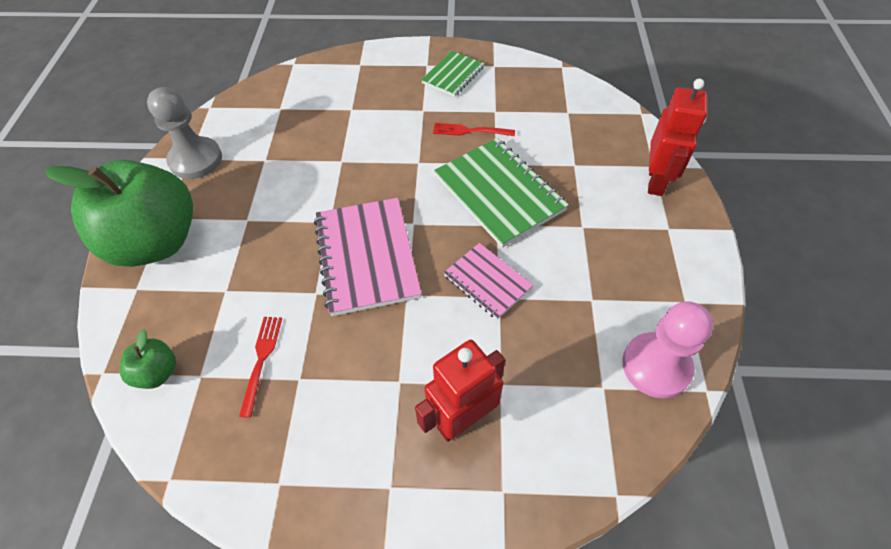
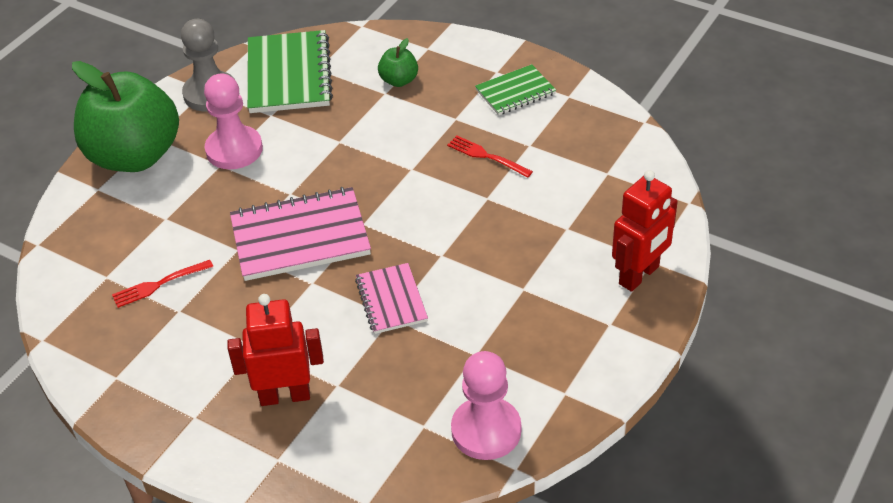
camera: 30 degrees right, 10 degrees down
green apple [120,329,176,389] -> green apple moved to [378,38,418,87]
red fork [239,317,282,418] -> red fork turned 150 degrees counterclockwise [112,260,213,308]
pink notebook [314,198,422,316] -> pink notebook turned 60 degrees clockwise [230,187,371,281]
green notebook [434,138,569,248] -> green notebook moved to [247,30,333,113]
none -> pink pawn [204,73,263,169]

